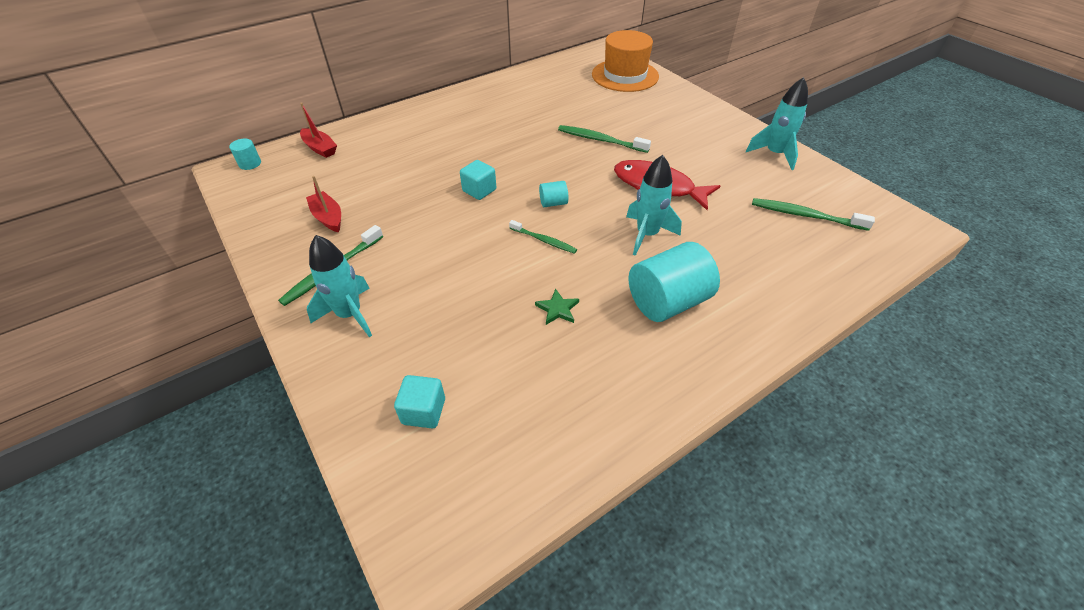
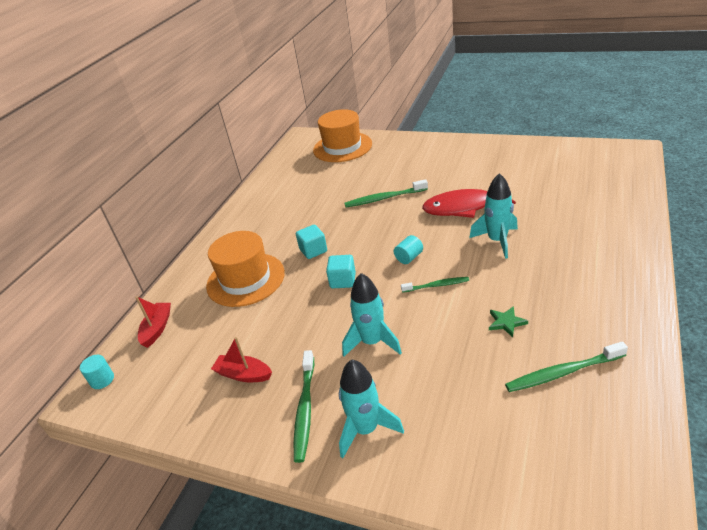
camera: 30 degrees left, 10 degrees down
red boat [300,103,337,158] -> red boat turned 90 degrees counterclockwise [135,296,171,348]
turquoise cube [394,375,445,428] -> turquoise cube moved to [296,225,327,259]
turquoise cylinder [629,242,720,322] -> none
turquoise rocket [746,77,808,170] -> turquoise rocket moved to [342,273,402,357]
green toothbrush [752,198,875,231] -> green toothbrush moved to [505,341,628,392]
none -> orange hat [206,231,285,307]

